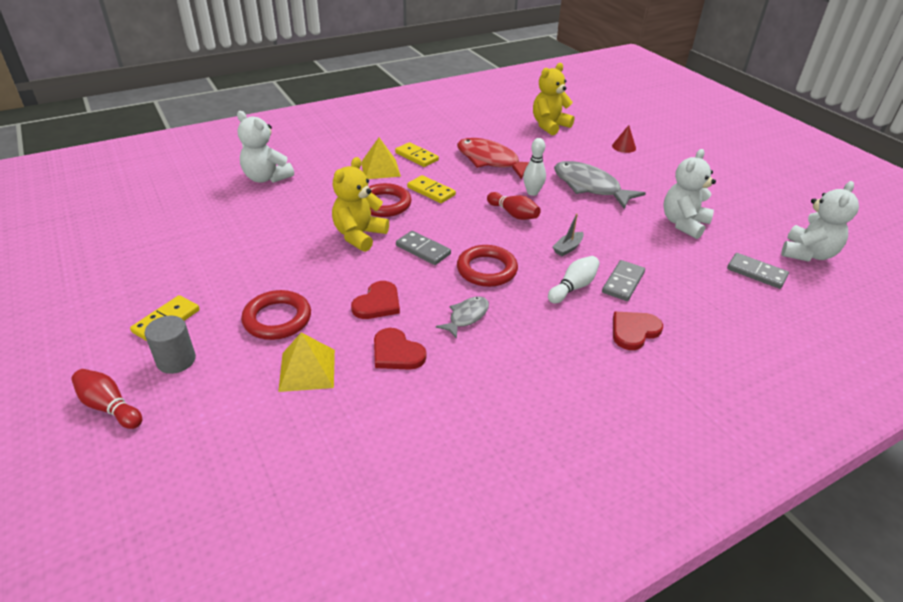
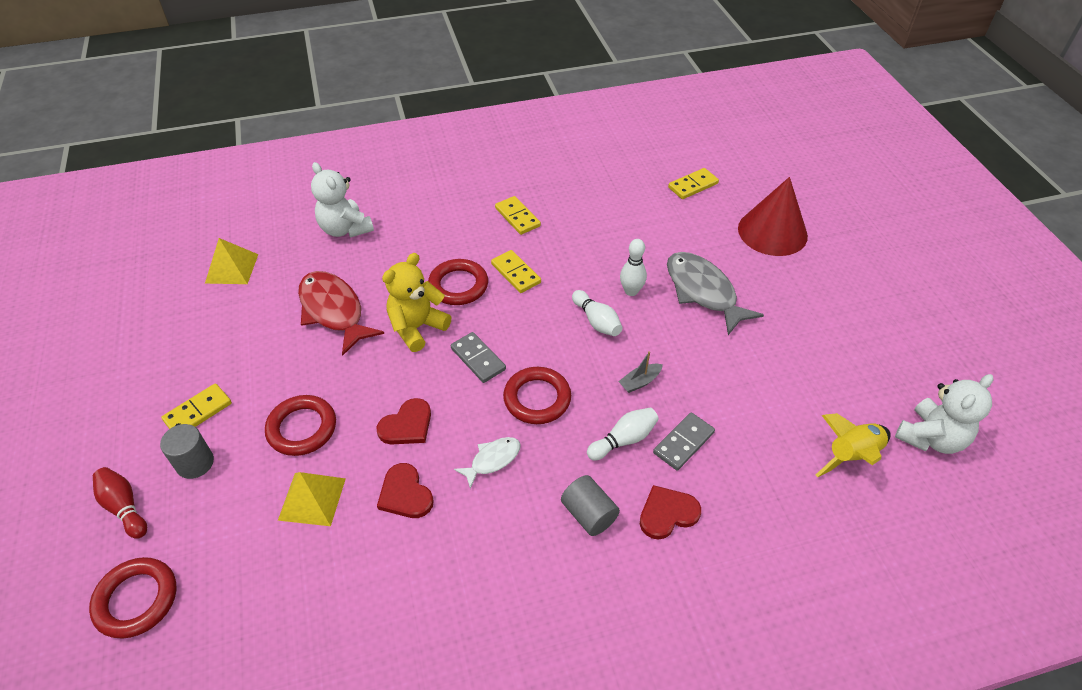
camera: 15 degrees right, 10 degrees up
yellow pyramid [361,138,401,179] -> yellow pyramid moved to [205,238,258,284]
grey fish [436,296,489,339] -> white fish [454,437,521,489]
red fish [457,138,529,179] -> red fish moved to [298,271,384,356]
red bowling pin [487,192,541,220] -> white bowling pin [572,290,622,336]
yellow teddy bear [533,63,575,135] -> yellow domino [668,168,719,199]
red cone [612,125,636,153] -> red cone [738,177,808,256], size x2.34
white teddy bear [663,149,716,239] -> none
grey domino [727,253,789,289] -> yellow rocket [816,413,891,477]
none -> red ring [89,557,177,639]
none -> grey cylinder [561,475,620,536]

